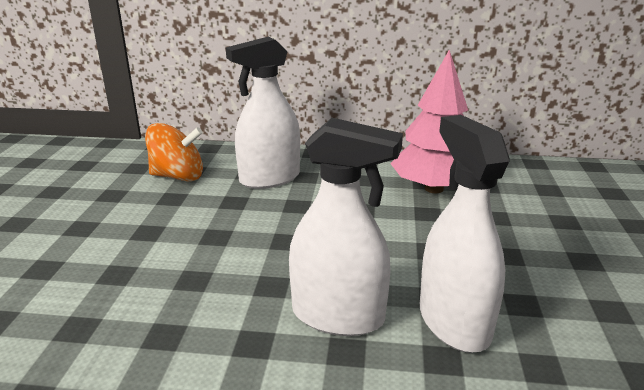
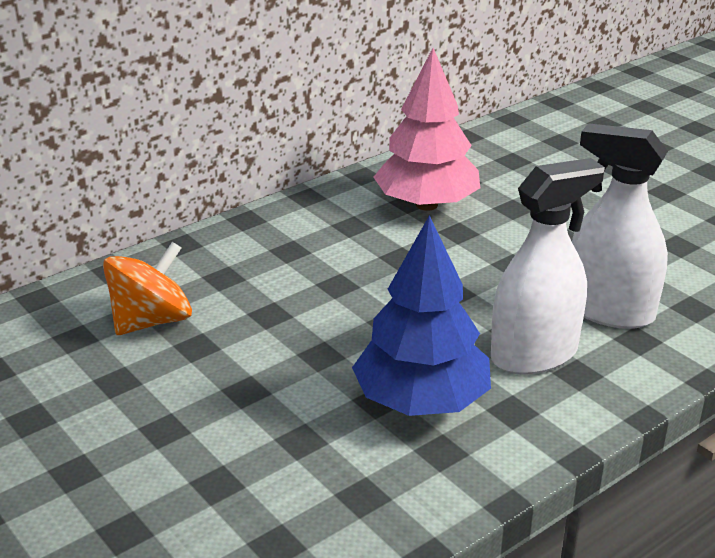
camera: 45 degrees left, 5 degrees up
white spray bottle [225,36,300,189] -> none
none -> blue tree [352,215,491,416]

